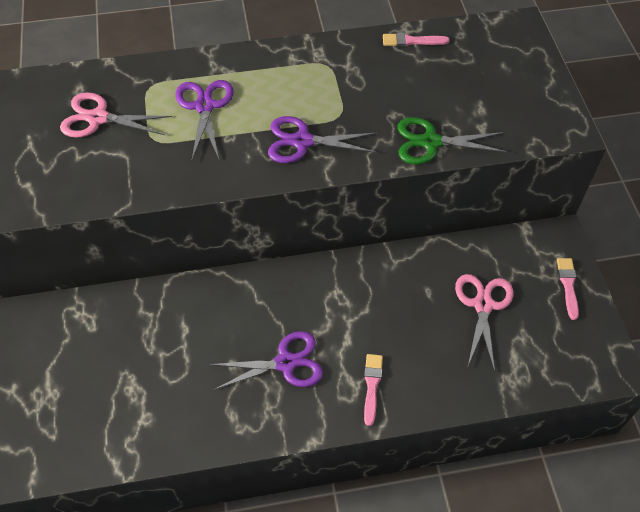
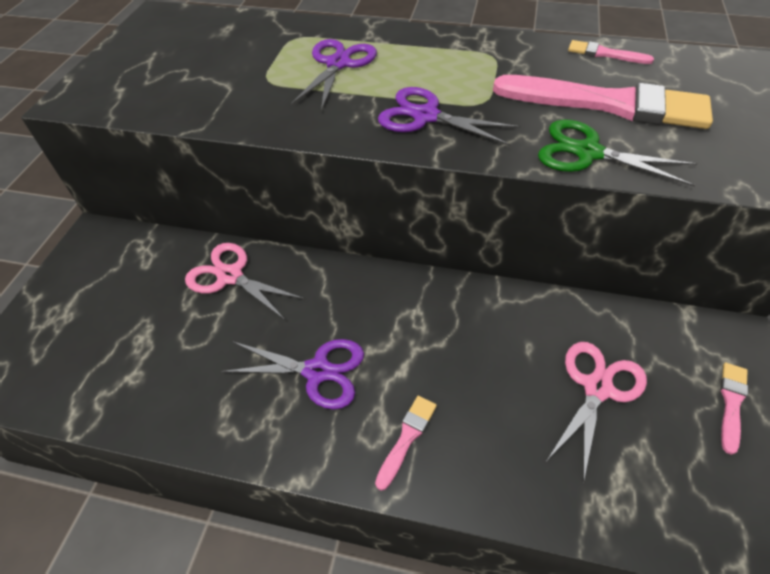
camera: 25 degrees right, 5 degrees down
pink scissors [60,92,172,138] -> pink scissors moved to [185,243,305,321]
none -> pink brush [493,75,713,129]

